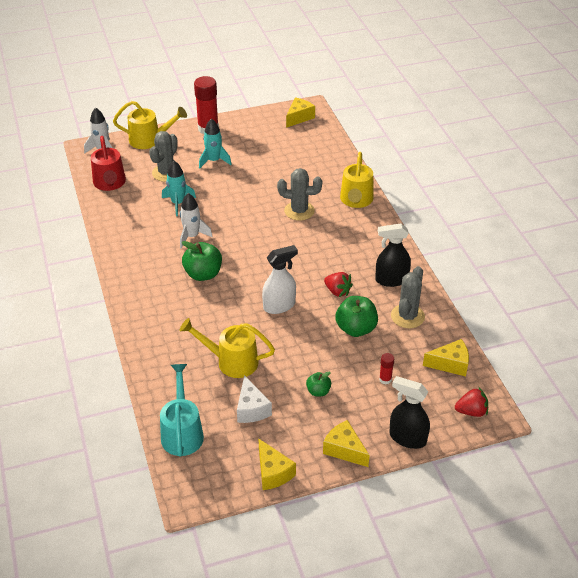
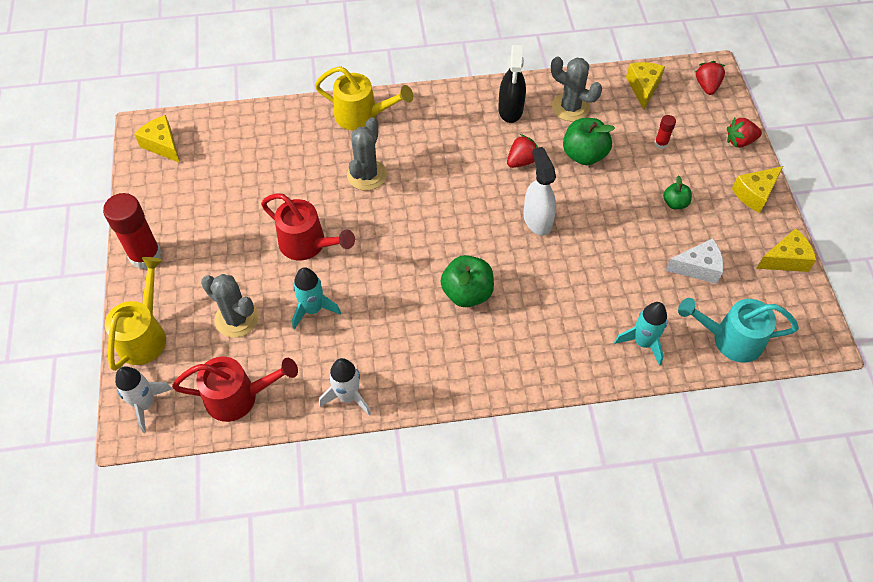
camera: 80 degrees left, 15 degrees up
yellow watering can [179,318,275,378] -> none
white rocket [180,193,213,249] -> white rocket moved to [319,358,371,415]
turquoise rocket [199,119,232,169] -> turquoise rocket moved to [614,302,667,366]
black spray bottle [389,376,430,449] -> red strawberry [727,118,762,148]
none -> red watering can [261,193,355,260]

